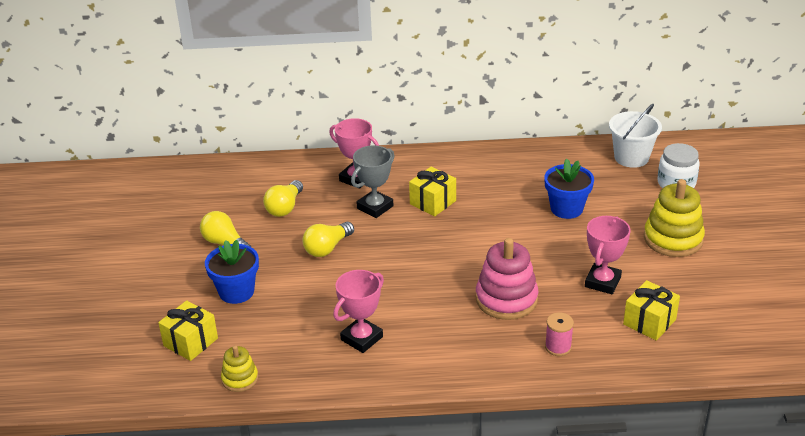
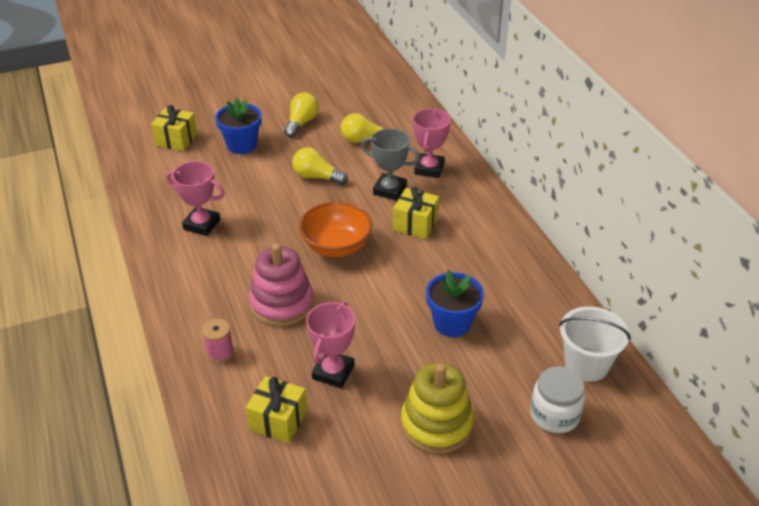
camera: 70 degrees right, 5 degrees up
yellow stacking toy [221,345,258,392] -> none
pink trophy [585,216,631,294] -> pink trophy turned 75 degrees counterclockwise [306,302,355,388]
none -> orange bowl [299,201,372,257]

